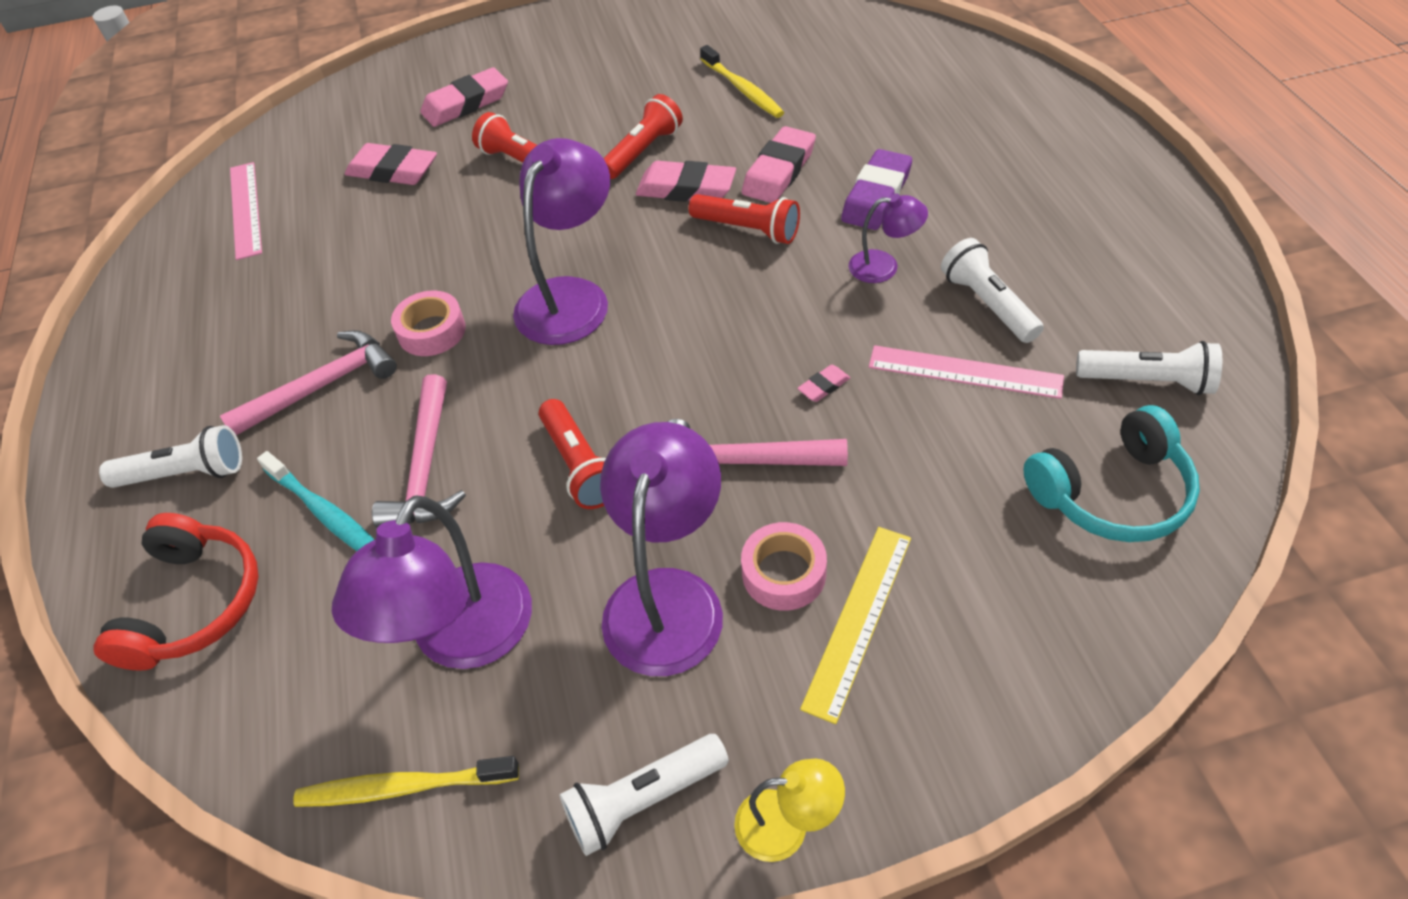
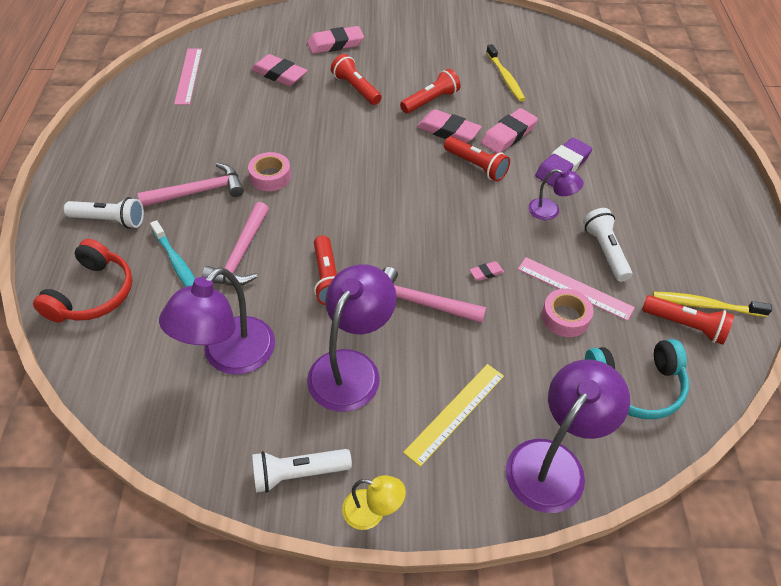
camera: 10 degrees right, 0 degrees up
yellow toothbrush [293,756,519,807] -> yellow toothbrush moved to [653,292,772,317]
purple lamp [513,138,610,345] -> purple lamp moved to [506,360,630,513]
pink tape [741,522,827,611] -> pink tape moved to [542,289,594,337]
white flashlight [1076,341,1222,395] -> red flashlight [642,295,734,345]

